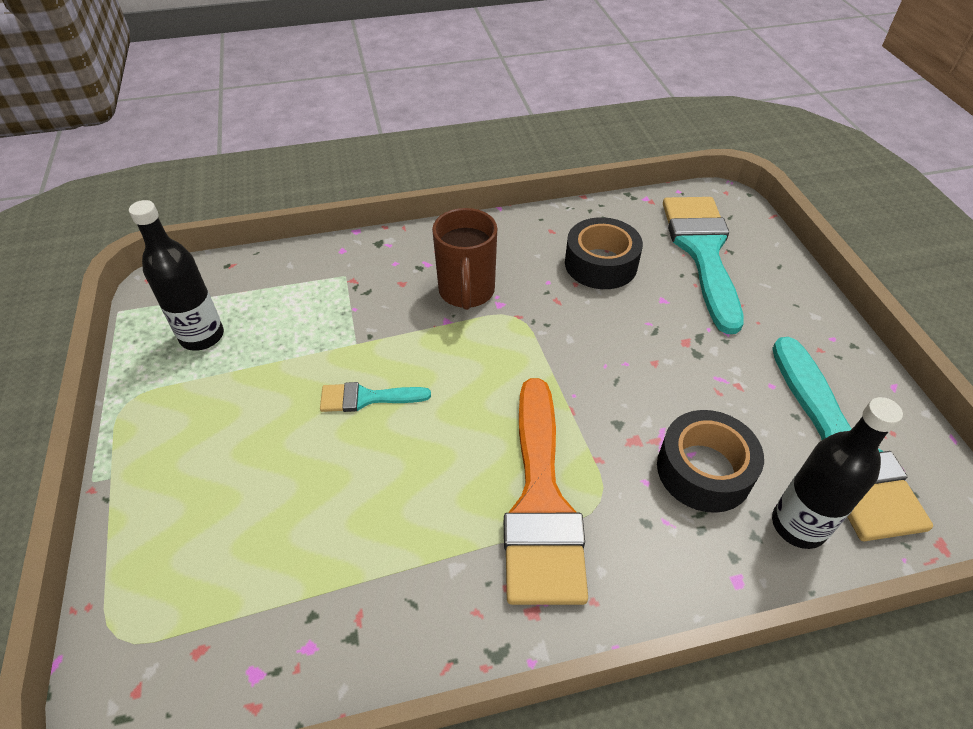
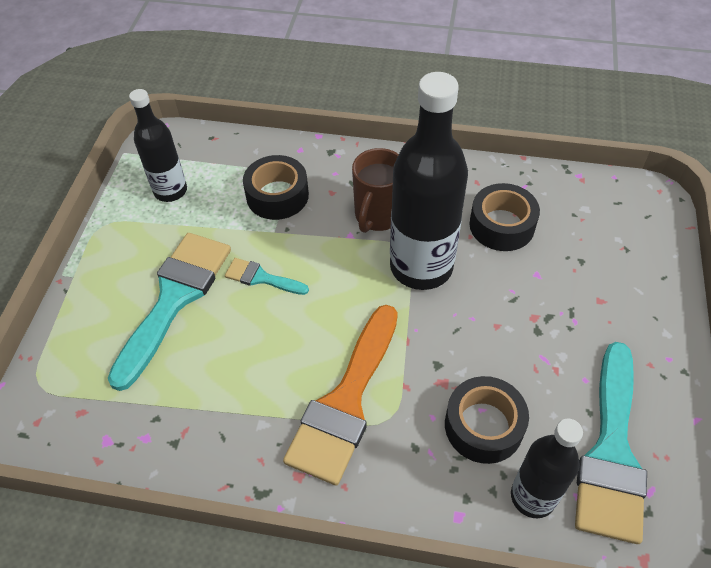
camera: 25 degrees right, 5 degrees up
turquoise brush [663,197,744,334] -> turquoise brush moved to [108,233,231,391]
none -> black tape [243,155,309,220]
none -> black bottle [390,72,468,290]

